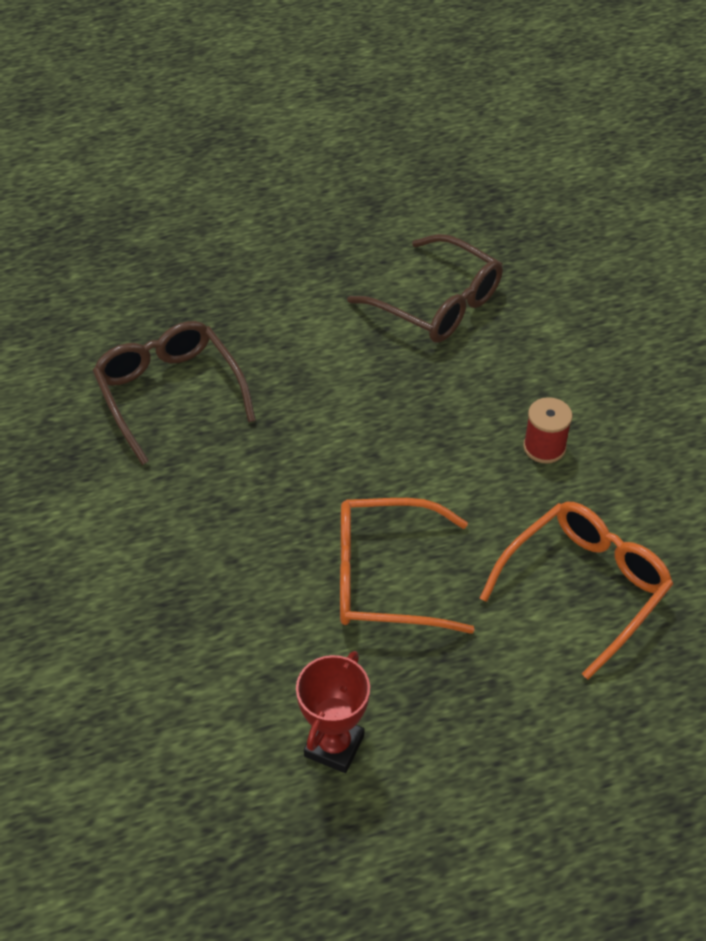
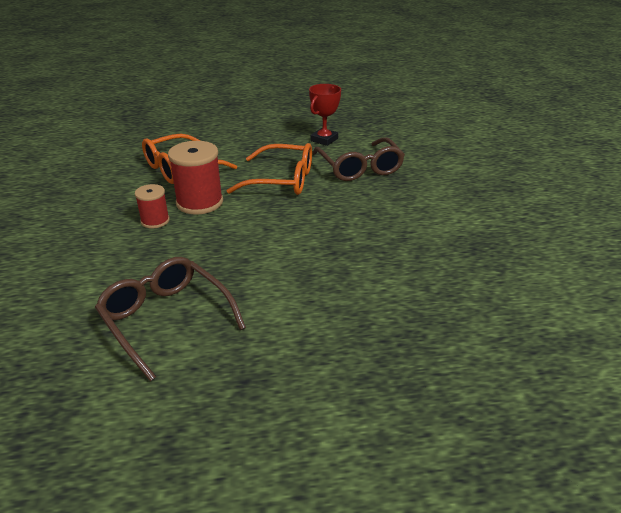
camera: 170 degrees left, 15 degrees down
brown glasses [93,321,256,465] -> brown glasses moved to [313,137,405,181]
none -> red spool [168,141,223,215]

